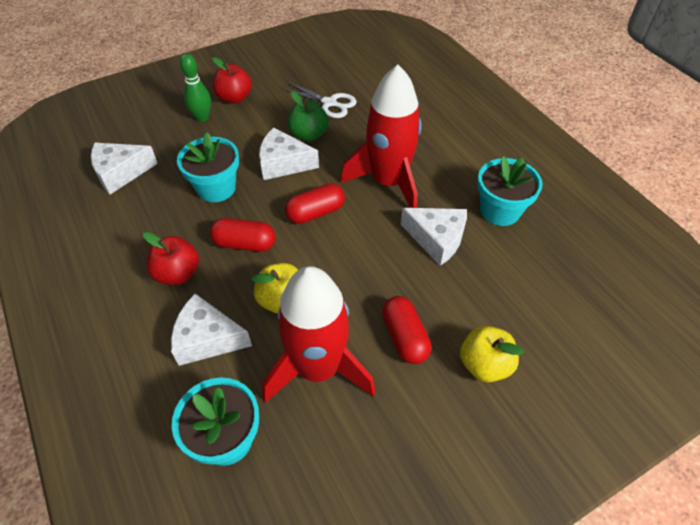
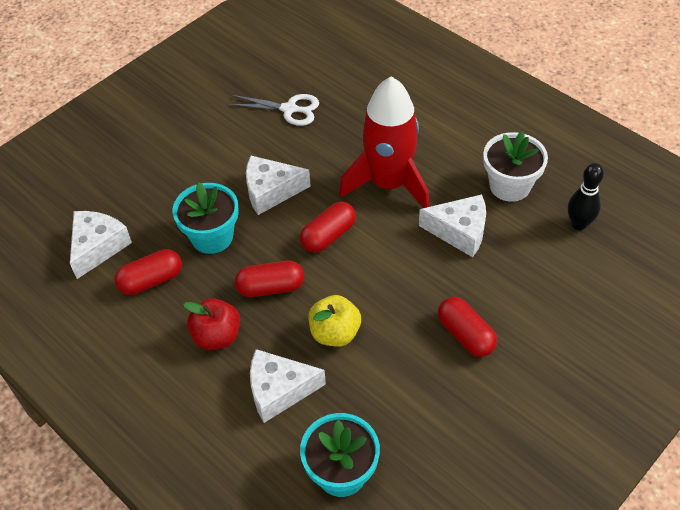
camera: 15 degrees left, 0 degrees up
white cheese [91,143,158,194] -> white cheese turned 150 degrees clockwise [70,211,132,279]
green bowling pin [180,54,211,122] -> none
red apple [213,57,252,104] -> none
red rocket [262,266,376,403] -> none
green apple [288,92,329,142] -> none
yellow apple [460,326,524,382] -> none
turquoise flower pot [477,156,543,226] -> white flower pot [483,131,548,202]
none -> red capsule [115,249,182,295]
none -> black bowling pin [568,163,604,230]

